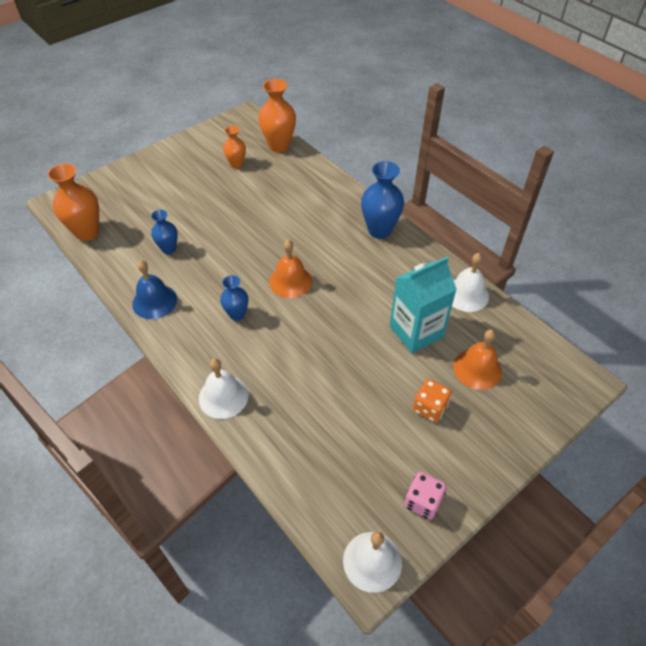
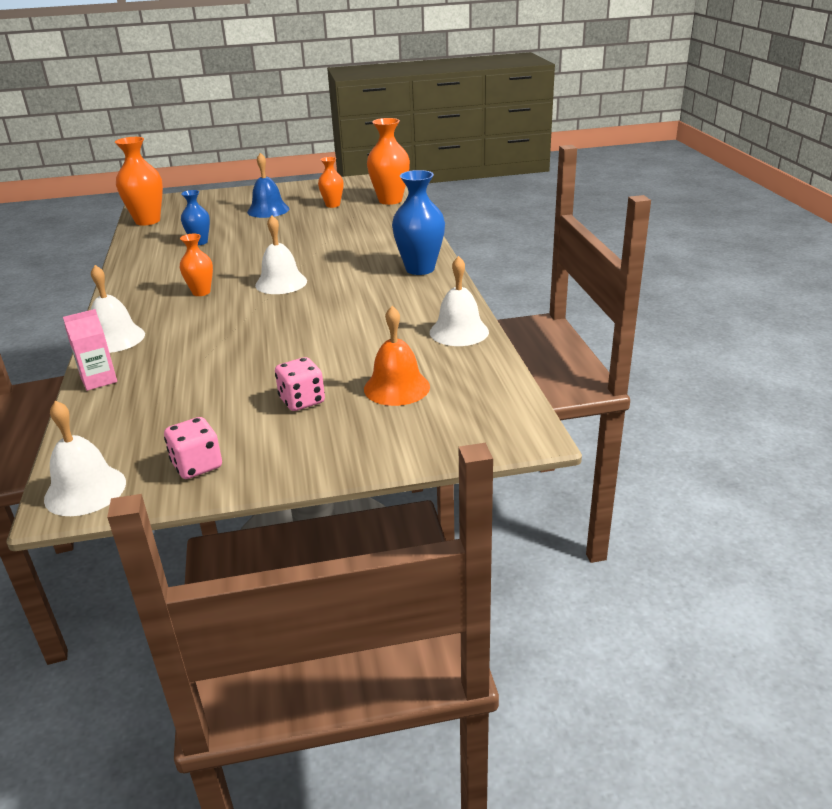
camera: 30 degrees right, 20 degrees down
blue bell [132,260,177,319] -> blue bell moved to [247,153,289,218]
blue vase [220,275,248,321] -> orange vase [180,234,213,296]
orange bell [269,240,312,298] -> white bell [255,215,307,294]
turquoise carton [389,257,457,353] -> none
orange dice [413,379,452,422] -> pink dice [275,357,325,411]
none -> pink carton [63,309,117,391]

